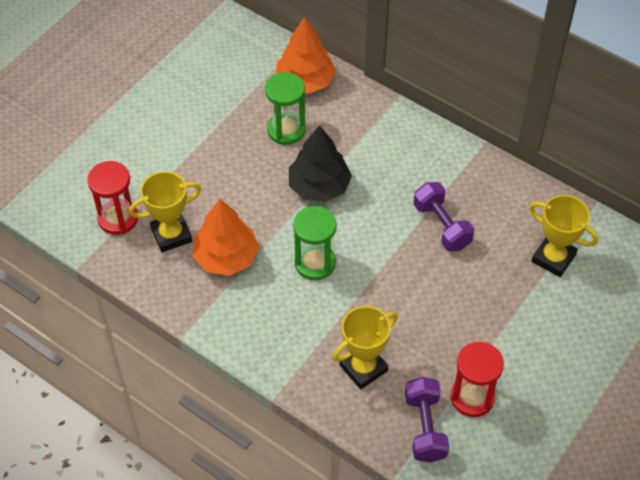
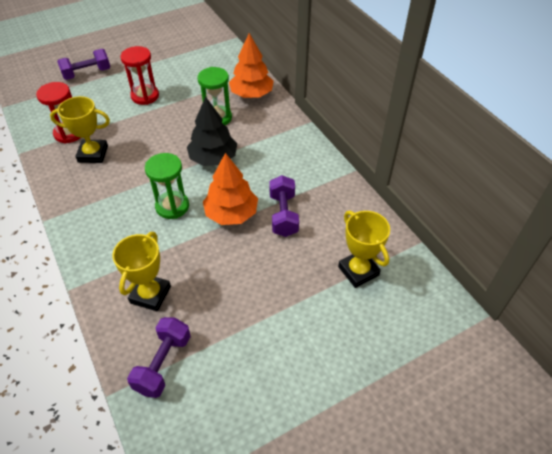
camera: 25 degrees right, 5 degrees down
orange tree [193,199,259,276] -> orange tree moved to [203,153,258,225]
yellow trophy [333,306,398,389] -> yellow trophy turned 60 degrees counterclockwise [112,232,171,311]
red hourglass [450,342,504,417] -> red hourglass moved to [120,46,159,105]
none -> purple dumbbell [57,49,110,80]

